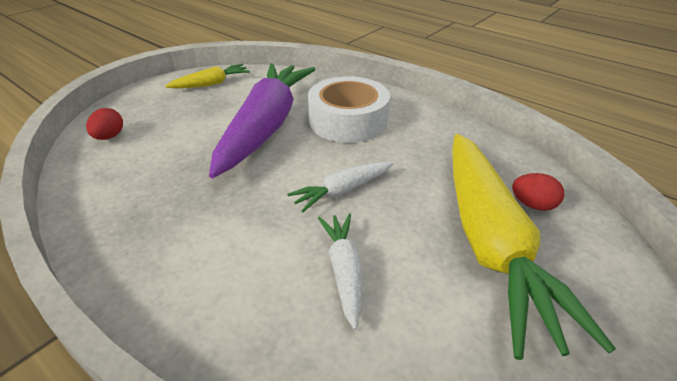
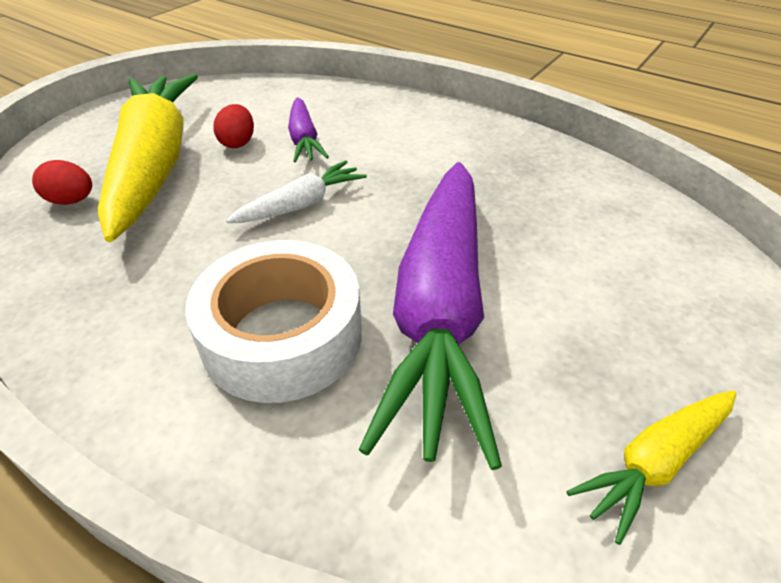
camera: 175 degrees right, 5 degrees up
red egg [86,108,123,140] -> red egg moved to [213,104,254,148]
white carrot [318,214,362,330] -> purple carrot [288,97,329,163]

